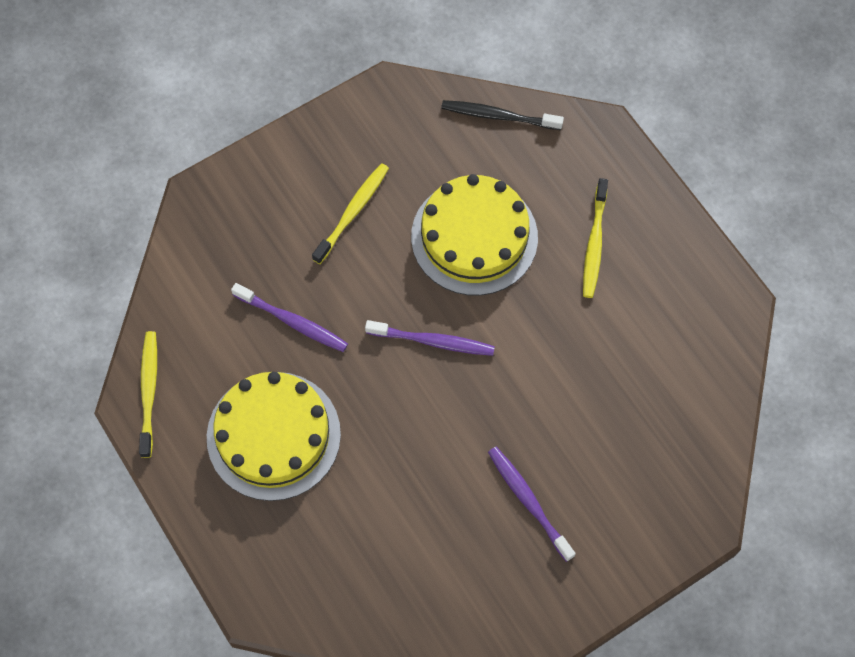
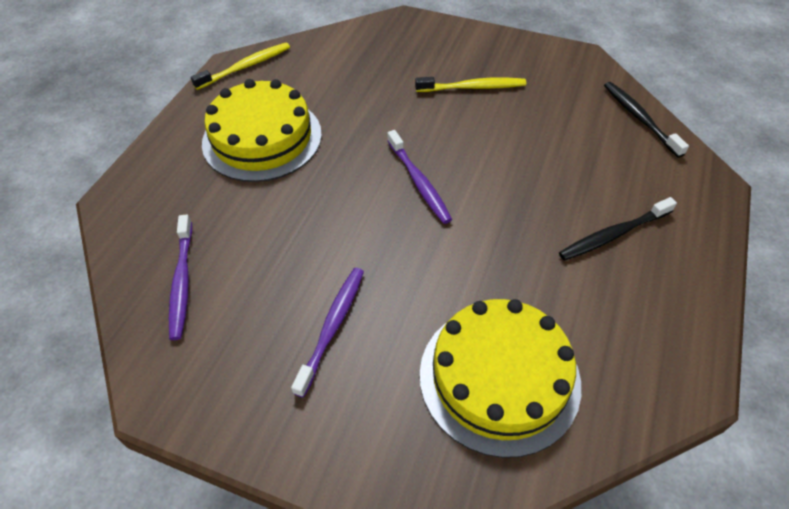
camera: 55 degrees right, 15 degrees down
purple toothbrush [231,283,348,352] -> purple toothbrush moved to [169,215,192,340]
yellow cake [411,174,538,296] -> yellow cake moved to [420,299,581,458]
yellow toothbrush [583,178,608,298] -> black toothbrush [559,197,677,261]

